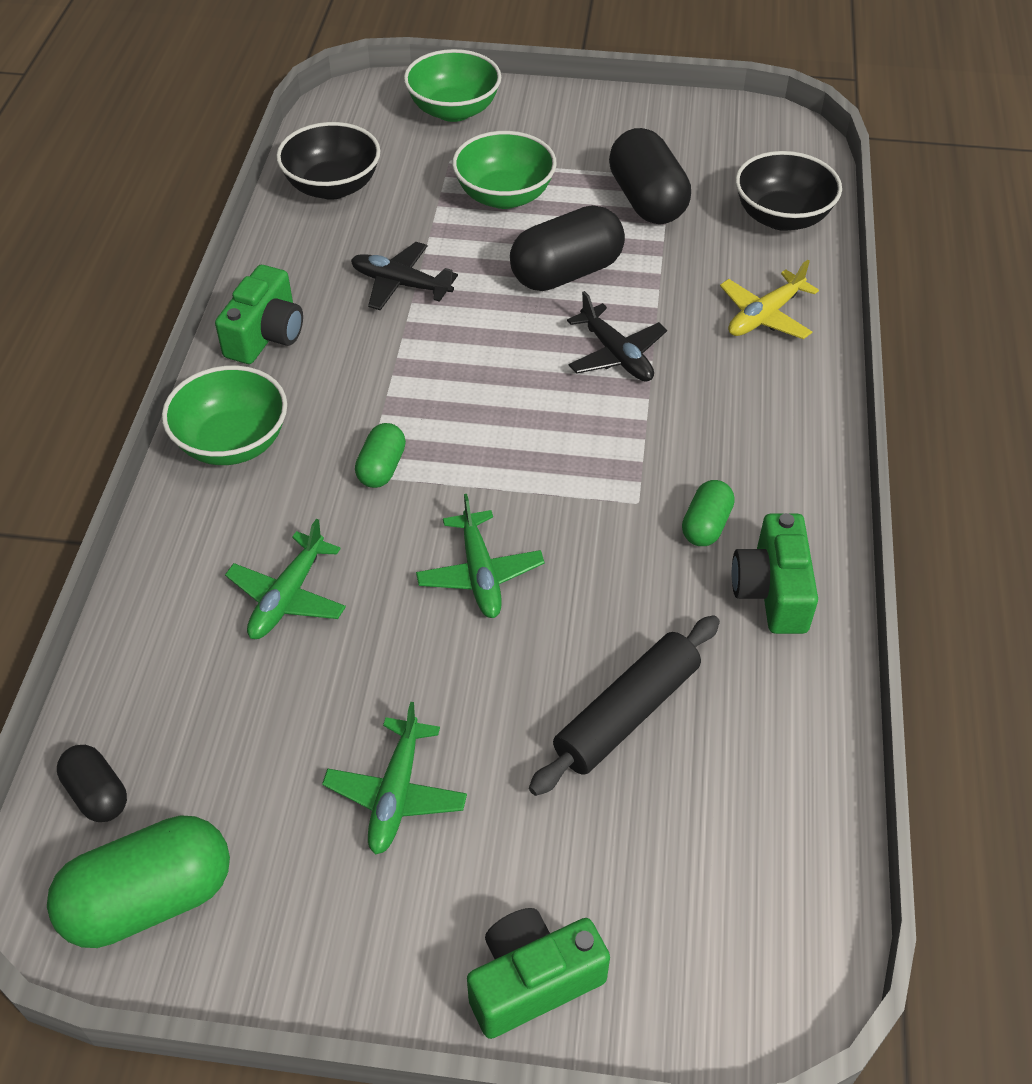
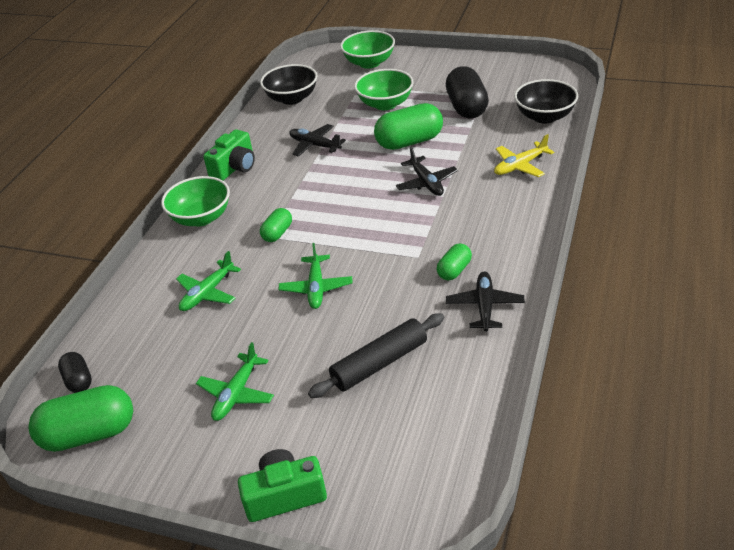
camera: 15 degrees right, 10 degrees down
black capsule [510,205,625,291] -> green capsule [374,103,443,150]
green camera [732,513,818,634] -> black plane [446,272,525,332]

